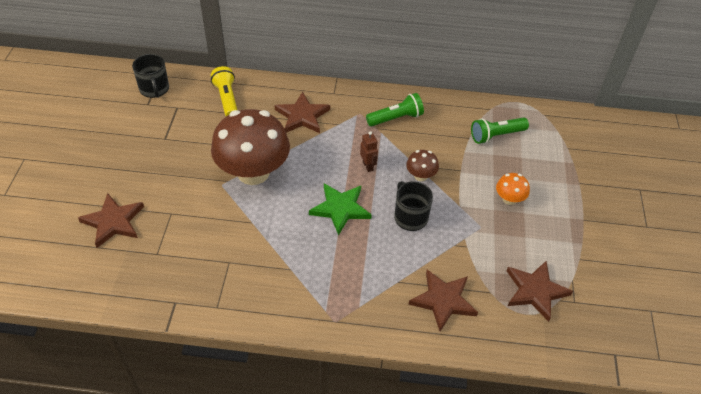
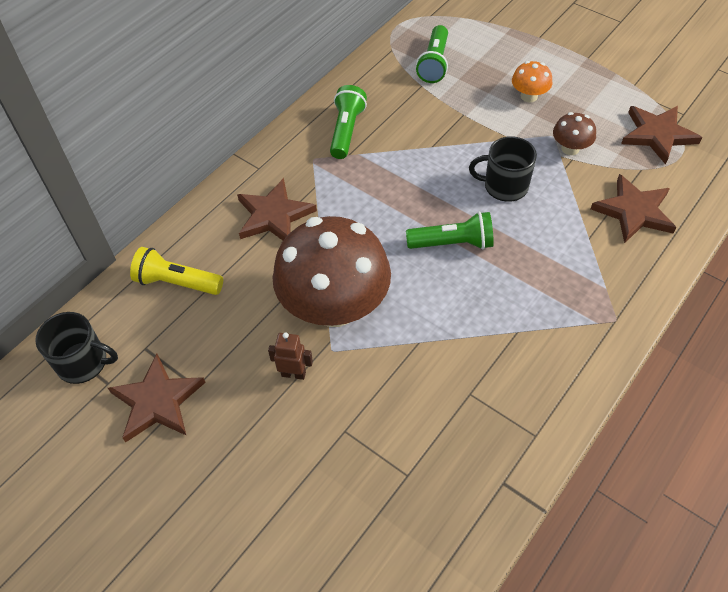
camera: 55 degrees left, 5 degrees up
brown star [78,193,144,248] -> brown star moved to [108,354,206,442]
green star [309,183,372,235] -> green flashlight [406,212,494,250]
brown robot [360,131,378,172] -> brown robot moved to [268,332,313,380]
brown mushroom [406,150,439,181] -> brown mushroom moved to [553,112,596,155]

